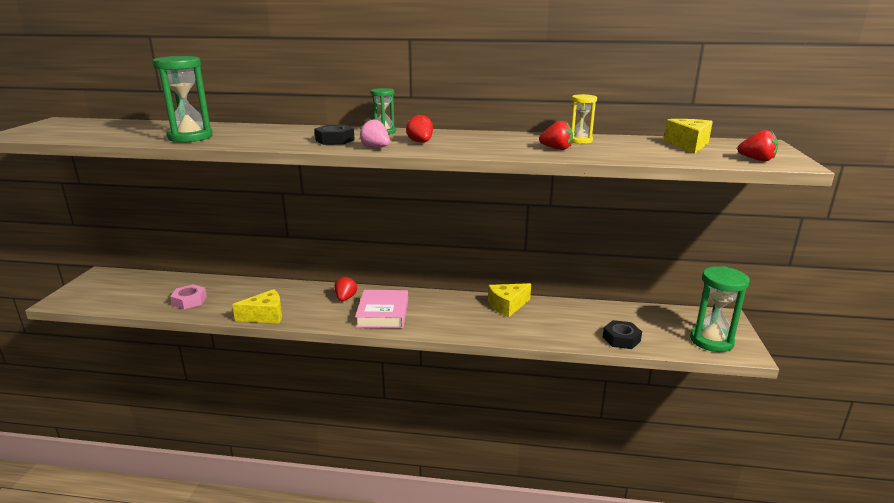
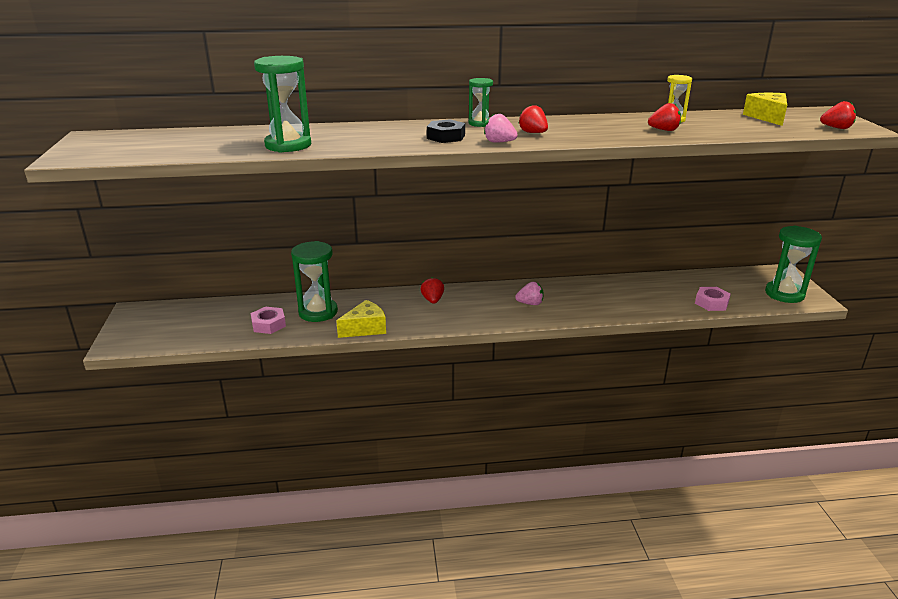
camera: 15 degrees left, 5 degrees up
pink book [355,290,408,328] -> none
yellow cheese [488,283,531,317] -> none
black nut [603,320,642,349] -> pink nut [695,287,731,311]
none -> green hourglass [291,241,338,322]
none -> pink strawberry [515,282,544,305]

